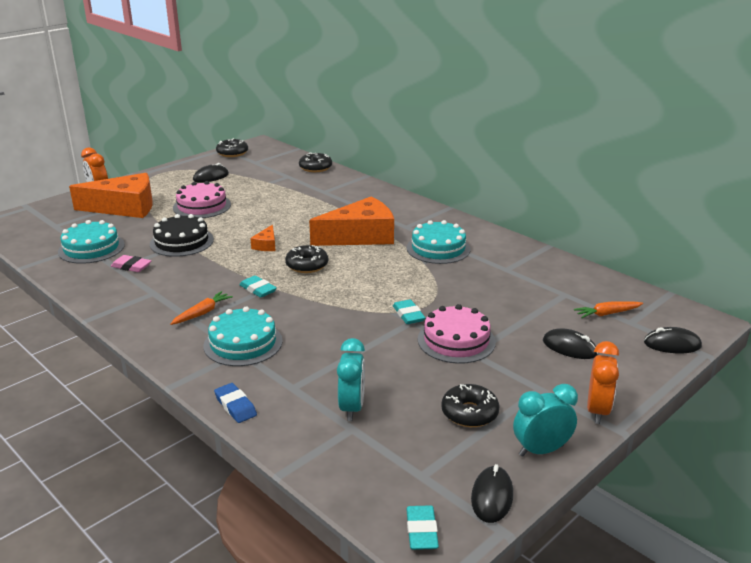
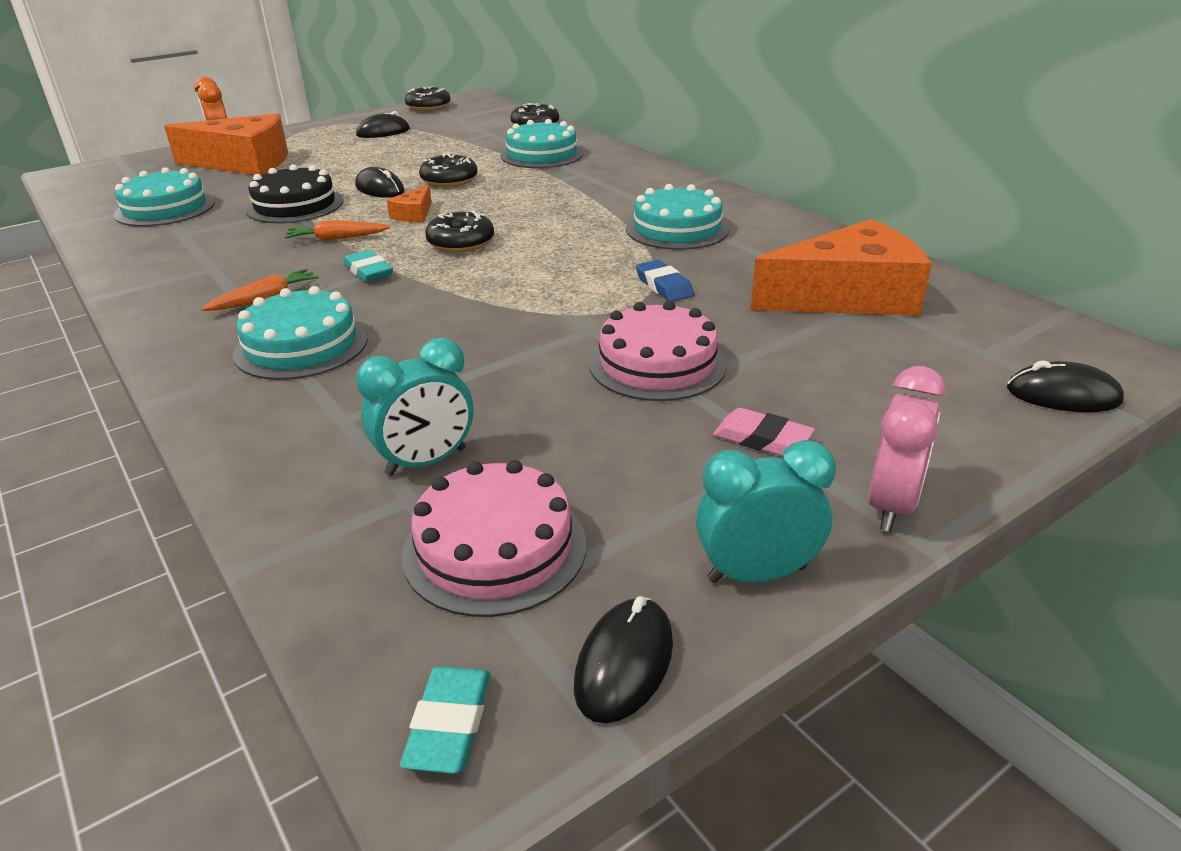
camera: 10 degrees right, 5 degrees up
pink eraser [111,255,151,272] -> pink eraser moved to [713,408,815,456]
pink cake [173,181,231,218] -> pink cake moved to [402,460,587,617]
blue eraser [214,383,257,423] -> blue eraser moved to [636,260,694,302]
orange cheese [309,196,394,246] -> orange cheese moved to [751,219,932,316]
turquoise clock [337,338,365,421] -> turquoise clock turned 45 degrees clockwise [356,337,474,476]
turquoise eraser [393,299,425,324] -> none
black donut [441,384,500,427] -> black donut moved to [419,154,477,187]
black mouse [543,329,598,359] -> black mouse moved to [355,167,404,198]
orange carrot [574,301,643,318] -> orange carrot moved to [285,220,390,241]
orange clock [587,341,619,424] -> pink clock [868,366,946,532]
none -> turquoise cake [501,119,583,168]

